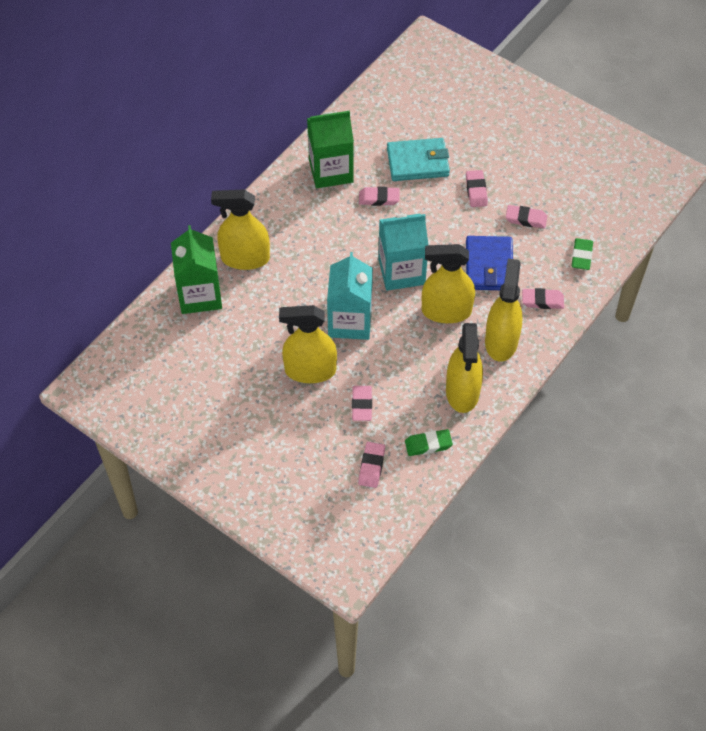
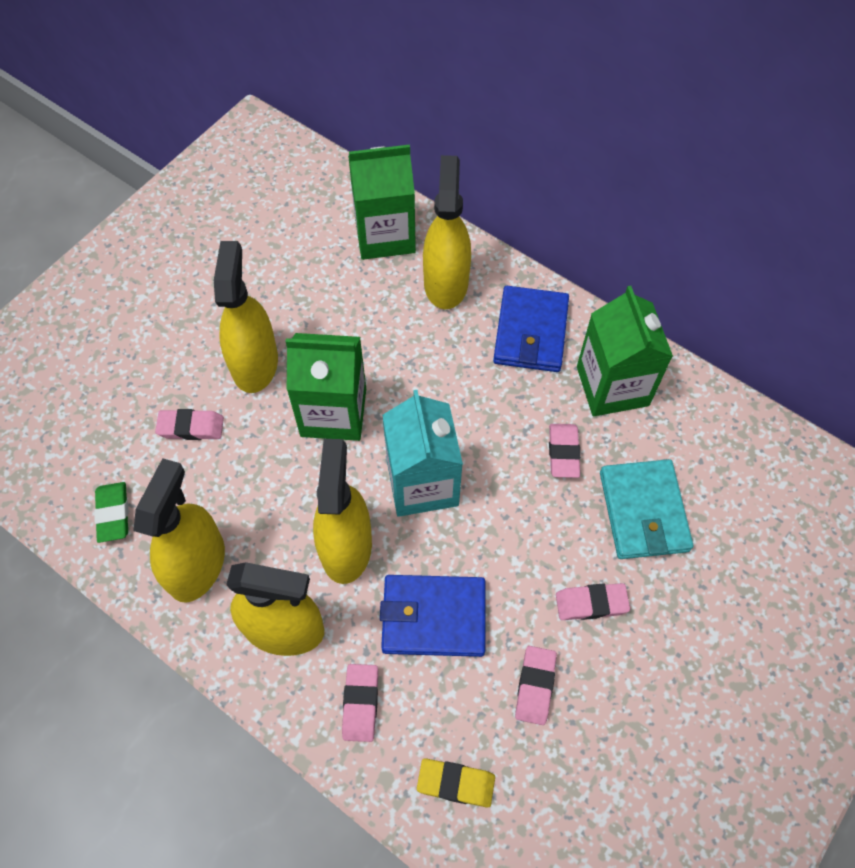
camera: 90 degrees right, 5 degrees up
turquoise carton [327,252,373,340] -> green carton [285,333,366,441]
pink eraser [358,442,385,488] -> none
yellow spray bottle [446,323,483,413] -> yellow spray bottle turned 105 degrees clockwise [133,458,225,603]
green eraser [571,238,593,270] -> yellow eraser [417,759,495,807]
none -> blue wallet [493,286,569,372]

